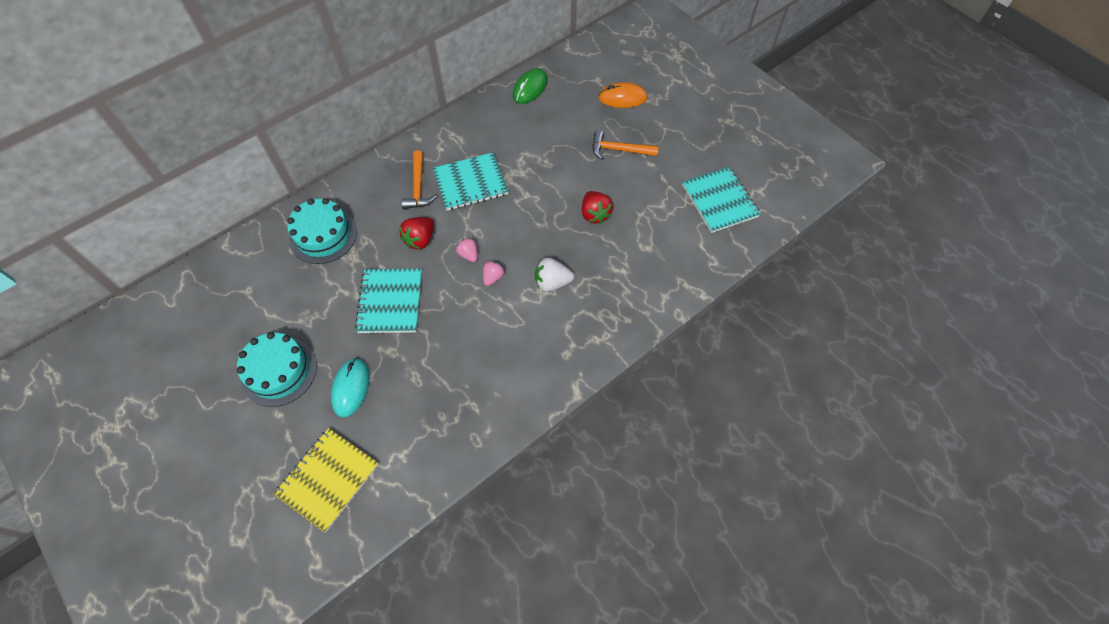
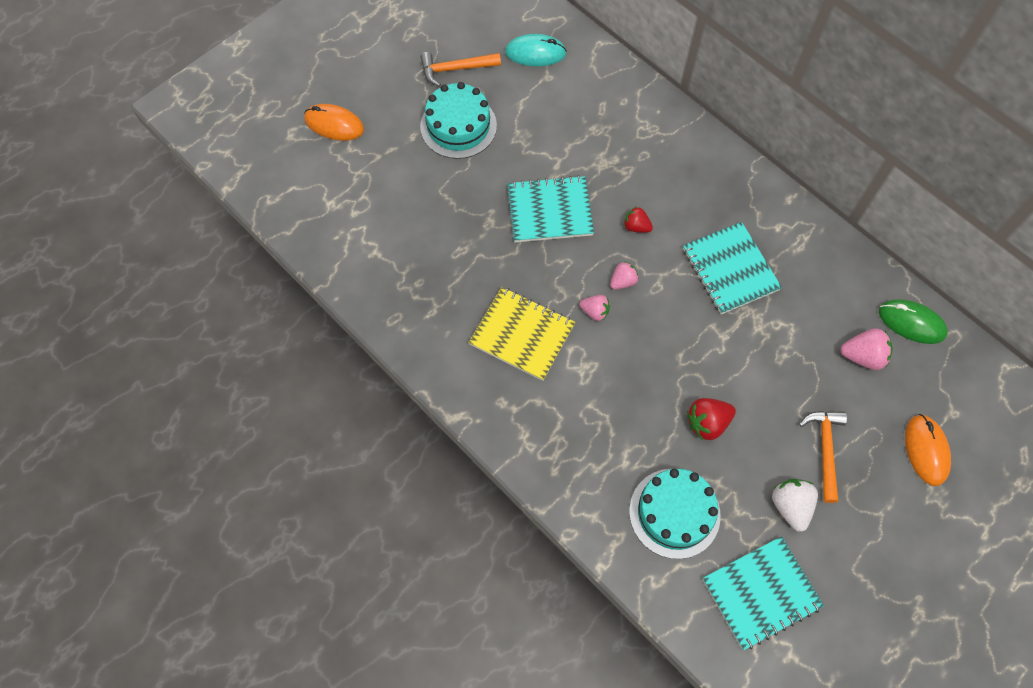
camera: 85 degrees right, 5 degrees up
yellow notebook [274,428,379,532] -> yellow notebook moved to [468,287,575,381]
turquoise cake [287,198,357,264] -> turquoise cake moved to [629,469,721,559]
turquoise mouse [331,358,370,418] -> turquoise mouse moved to [505,34,567,66]
red strawberry [399,217,434,249] -> red strawberry [624,206,653,233], size x0.65
orange hammer [402,150,437,209] -> orange hammer moved to [420,52,501,87]
white strawberry [535,258,574,292] -> white strawberry moved to [772,479,818,532]
none -> orange mouse [304,104,364,141]
none -> pink strawberry [840,328,893,370]

